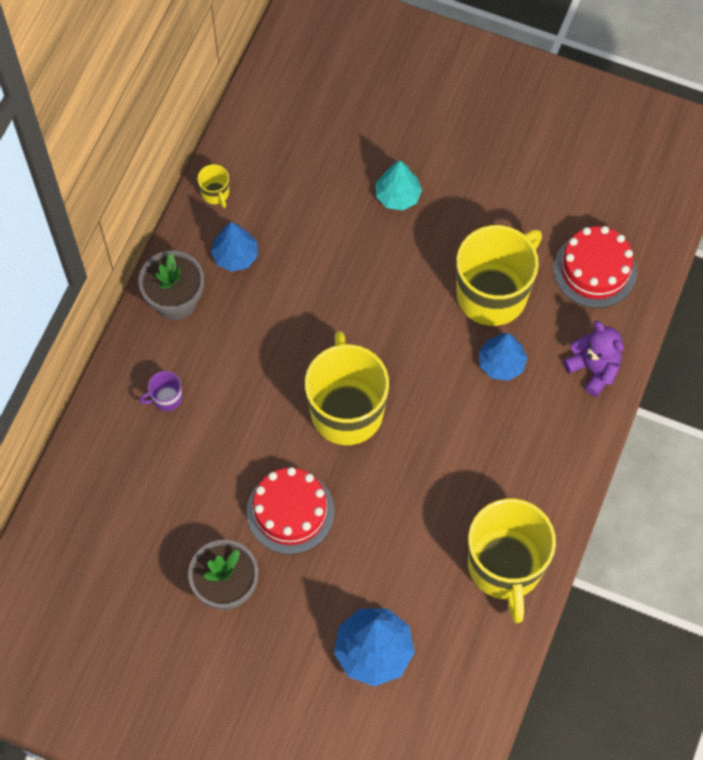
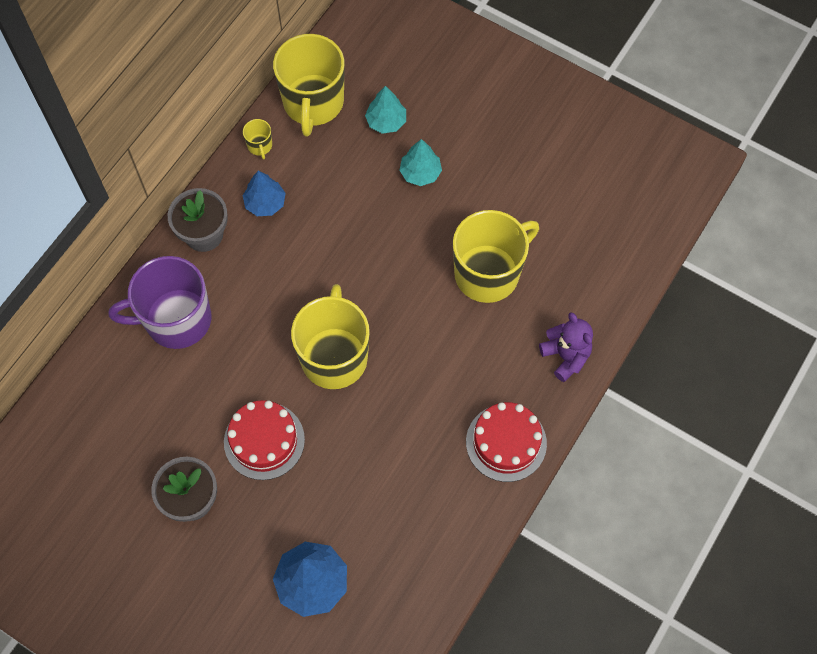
camera: 10 degrees right, 0 degrees up
purple mug [139,371,182,411] -> purple mug [109,256,211,349], size x2.47
yellow mug [468,499,556,623] -> yellow mug moved to [273,34,345,137]
blue tree [479,333,528,381] -> none
red cake [554,226,637,308] -> red cake moved to [466,402,547,482]
none -> turquoise tree [365,86,406,134]

